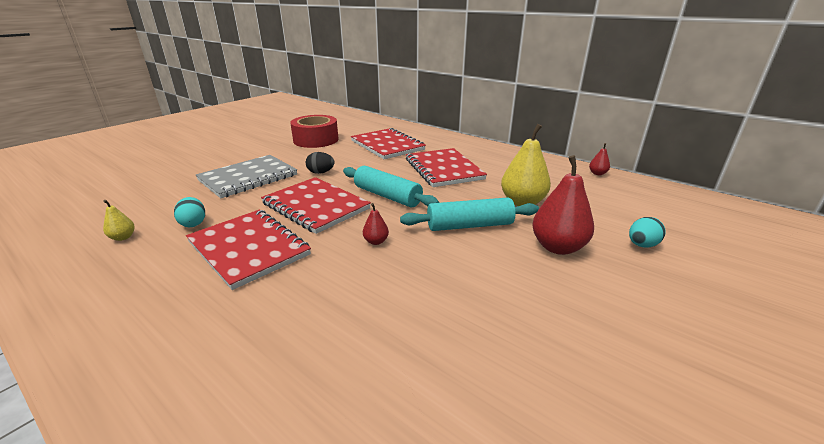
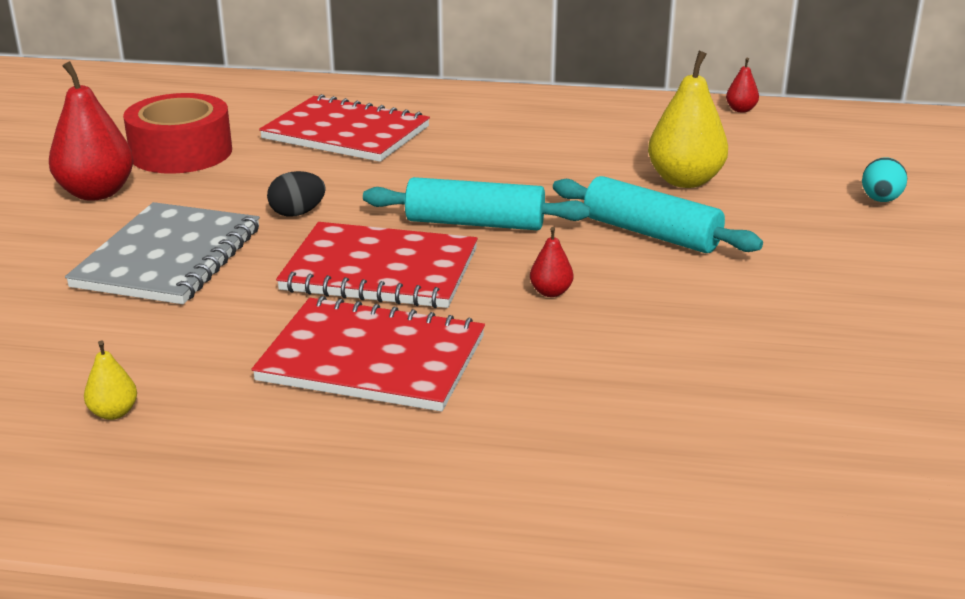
camera: 30 degrees left, 0 degrees up
turquoise egg [174,197,205,227] -> none
turquoise rolling pin [400,197,539,231] -> turquoise rolling pin turned 75 degrees clockwise [553,176,763,253]
red notebook [406,148,487,187] -> none
red pear [532,155,594,255] -> red pear moved to [49,61,133,201]

